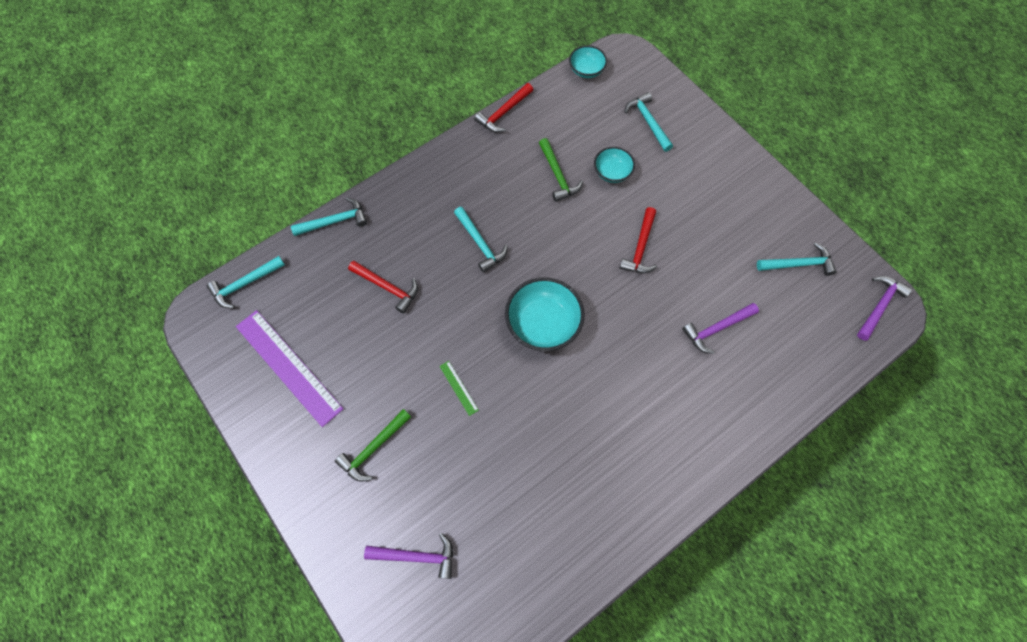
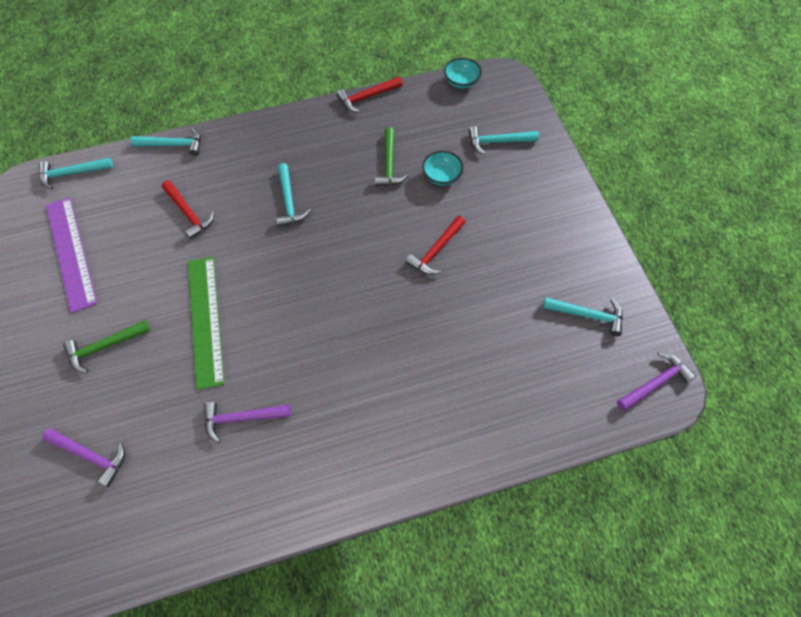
camera: 20 degrees right, 5 degrees down
green ruler [439,361,479,416] -> green ruler [188,257,224,390], size x2.42
turquoise bowl [505,277,585,351] -> none
turquoise hammer [625,92,673,152] -> turquoise hammer turned 90 degrees counterclockwise [469,126,539,155]
purple hammer [682,303,759,354] -> purple hammer moved to [204,402,291,443]

